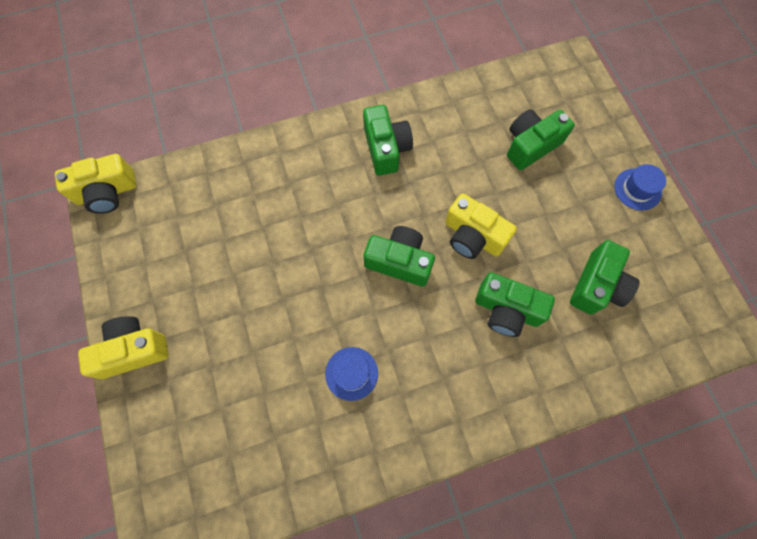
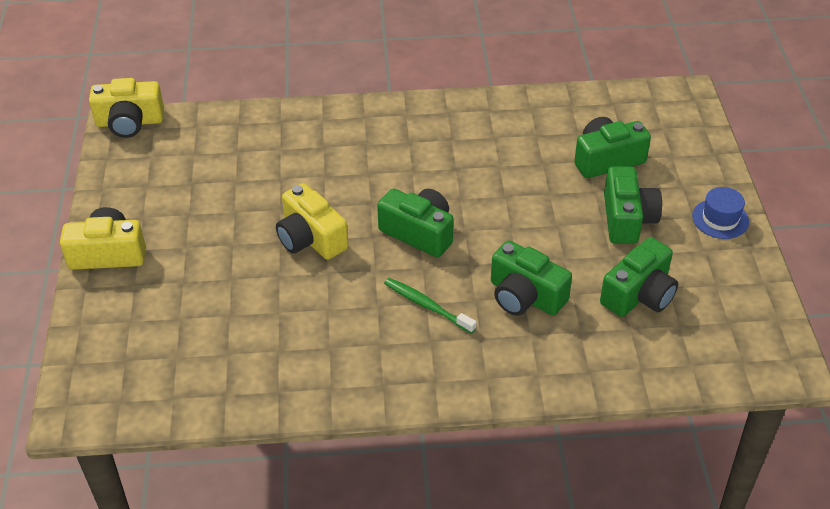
camera: 15 degrees right, 25 degrees down
blue hat [325,347,378,401] -> none
green camera [363,105,413,176] -> green camera moved to [604,166,662,244]
yellow camera [445,193,517,259] -> yellow camera moved to [276,183,349,260]
none -> green toothbrush [384,278,477,334]

